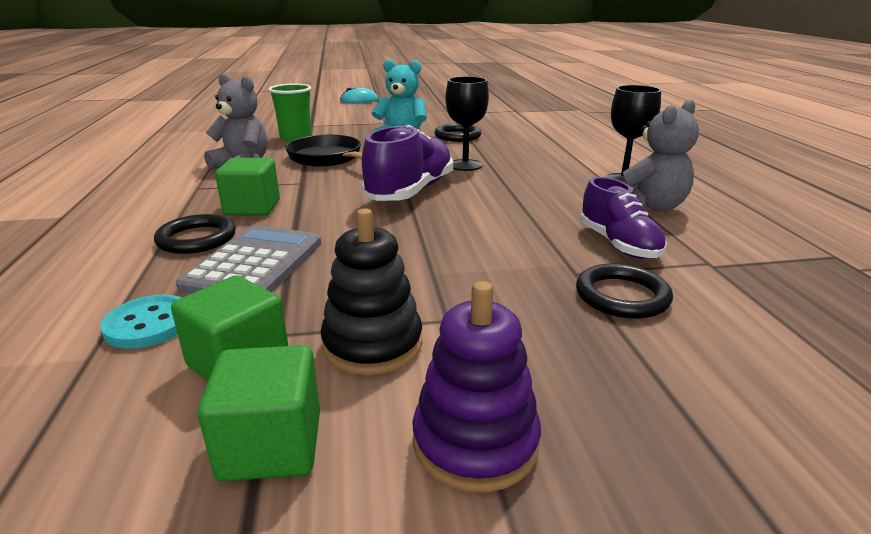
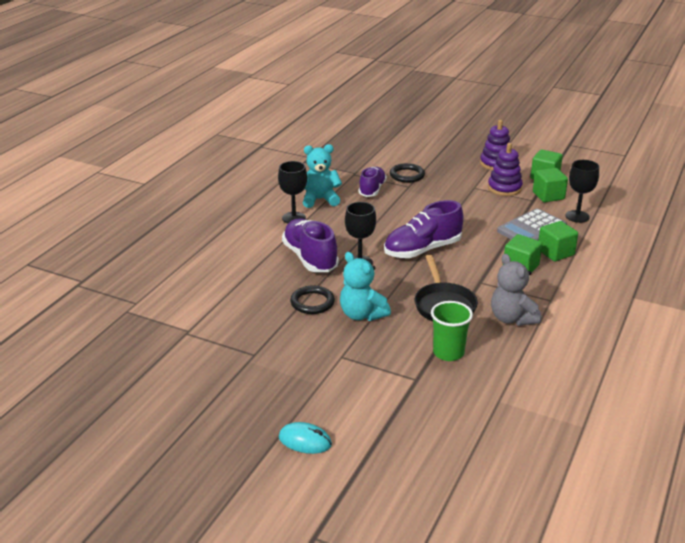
camera: 145 degrees left, 5 degrees up
turquoise button [100,295,182,349] -> black goblet [565,160,599,223]
black ring [154,214,236,254] -> green cube [538,221,578,261]
black stacking toy [320,209,422,375] -> purple stacking toy [488,143,523,196]
grey teddy bear [623,99,699,212] -> turquoise teddy bear [303,144,342,208]
none -> purple shoe [282,218,339,272]

